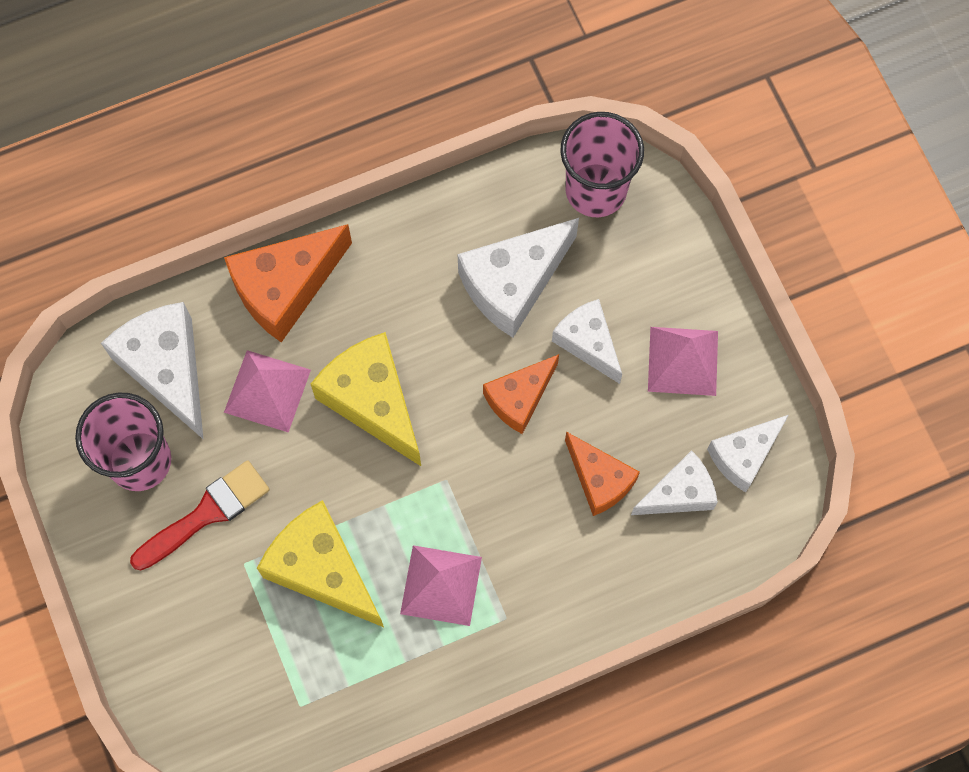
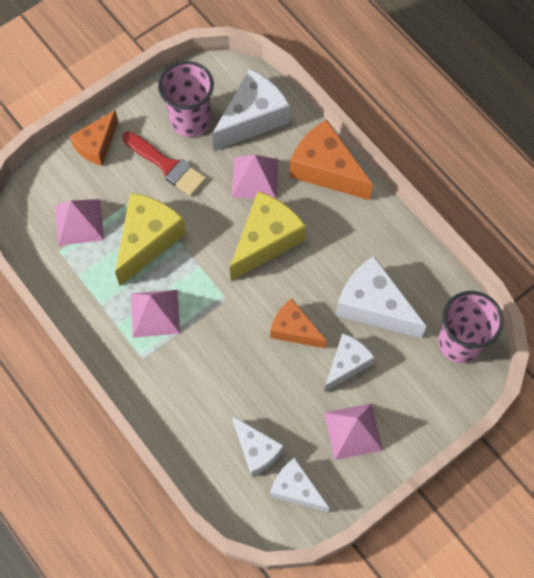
camera: 75 degrees right, 5 degrees down
orange cheese [565,432,640,516] -> orange cheese moved to [70,110,118,166]
none -> pink pyramid [55,199,104,246]

